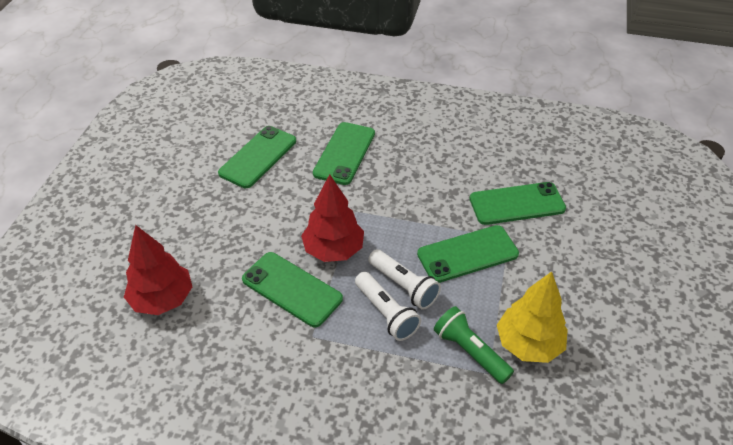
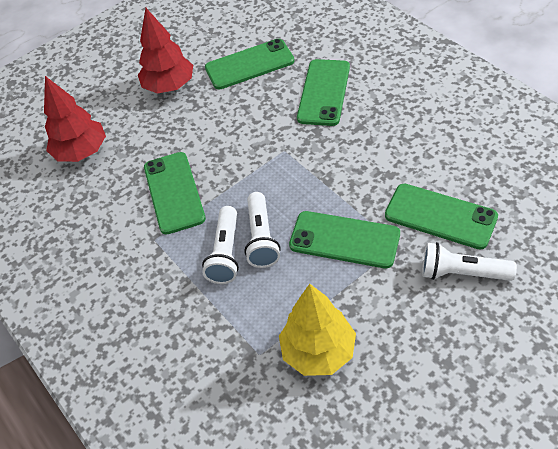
camera: 45 degrees right, 5 degrees up
red tree [301,174,364,262] -> red tree moved to [138,8,193,94]
green phone [313,122,375,185] -> green phone turned 45 degrees counterclockwise [297,59,350,126]
green flashlight [434,306,514,384] -> none
none -> white flashlight [422,242,517,281]

